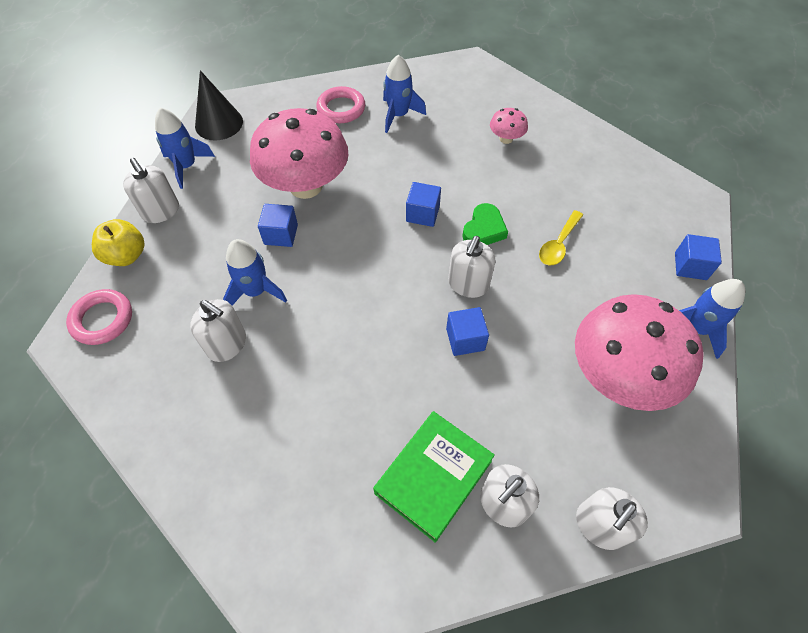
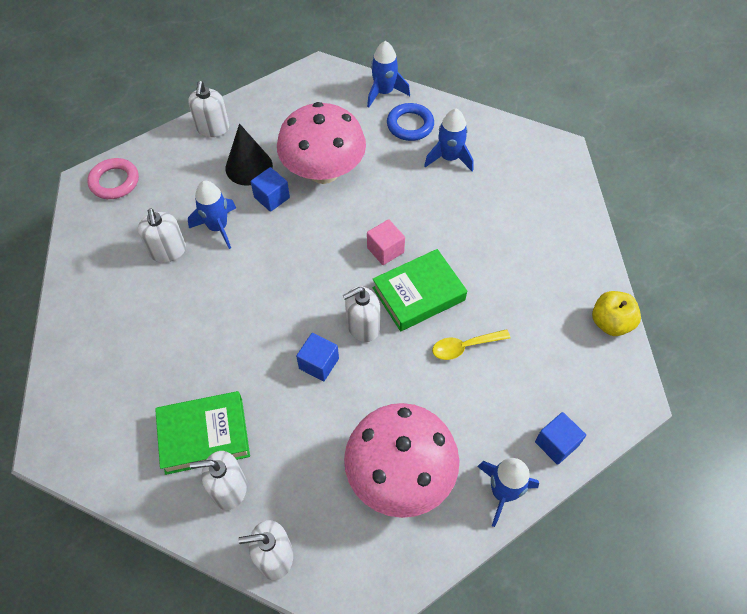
camera: 40 degrees right, 0 degrees up
yellow apple [92,219,145,266] -> yellow apple moved to [592,291,641,336]
blue rocket [155,108,215,189] -> blue rocket moved to [367,41,410,108]
black cone [195,70,243,140] -> black cone moved to [225,123,273,186]
pink ring [316,86,365,123] -> blue ring [387,103,434,141]
blue cube [406,182,441,227] -> pink cube [367,219,405,265]
green heart [462,203,508,245] -> green book [373,249,467,331]
pink mushroom [490,108,528,144] -> none

